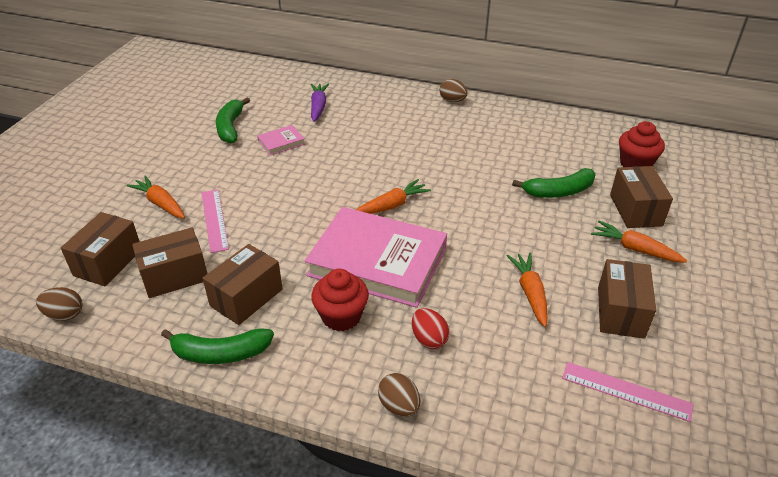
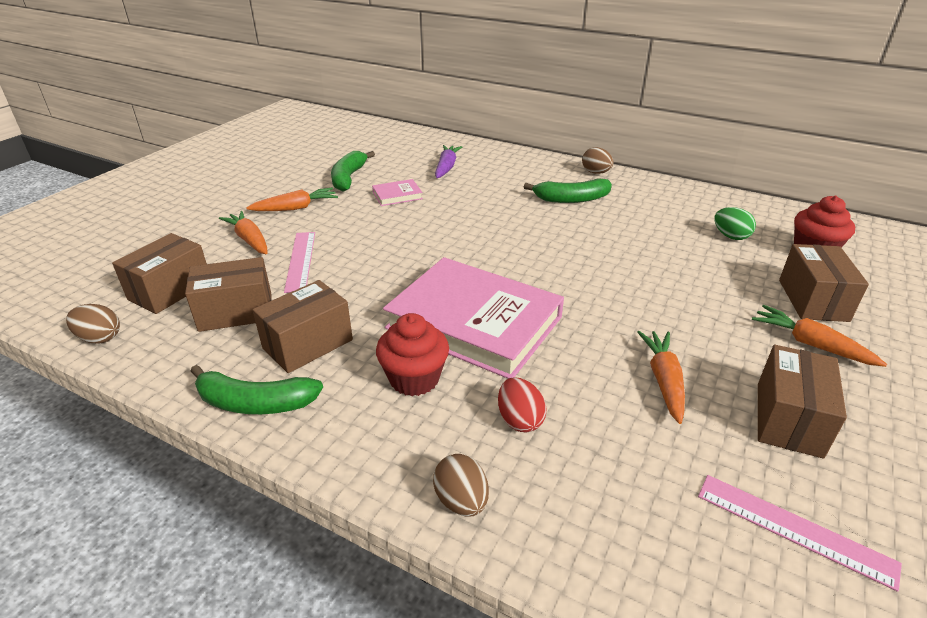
camera: 10 degrees right, 5 degrees down
orange carrot [356,179,431,214] -> orange carrot moved to [246,188,338,211]
green banana [512,168,596,198] -> green banana moved to [524,178,612,203]
none -> green egg [714,207,756,240]

